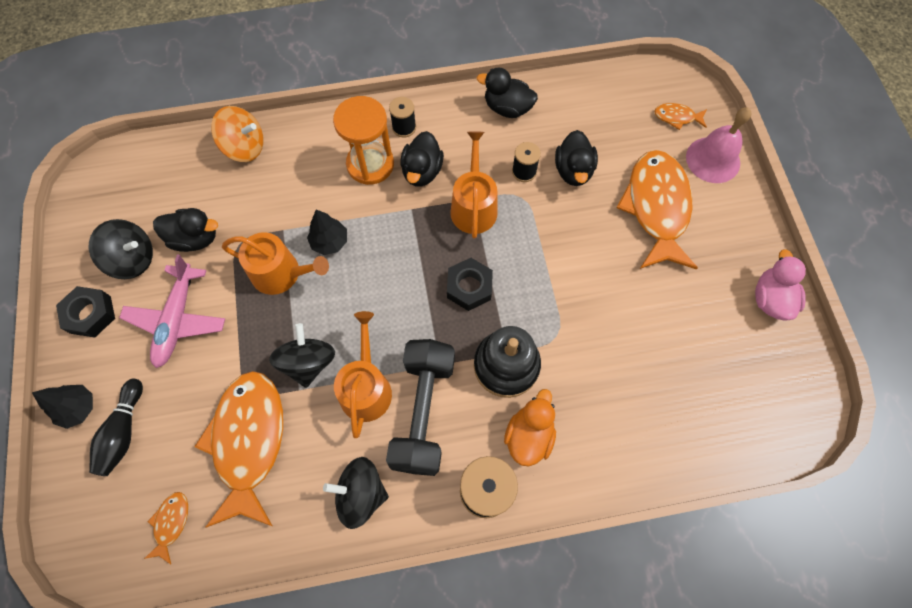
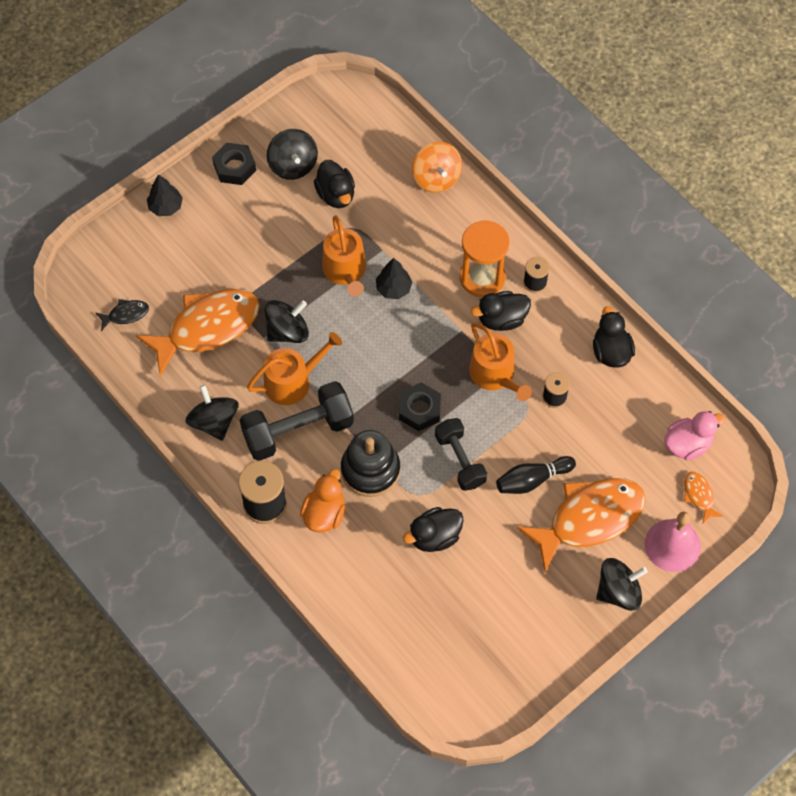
camera: 60 degrees right, 5 degrees down
black bowling pin [89,379,143,476] -> black bowling pin moved to [496,456,576,494]
pink plane [119,254,225,368] -> none
orange fish [144,492,188,564] -> black fish [95,299,149,331]
orange watering can [450,131,498,238] -> orange watering can turned 90 degrees clockwise [469,323,532,401]
orange duck [504,389,556,467] -> orange duck turned 60 degrees counterclockwise [300,469,345,532]
black duck [555,130,598,186] -> black duck moved to [403,507,464,552]
pink duck [755,249,806,321] -> pink duck moved to [664,411,725,460]
none -> black dumbbell [435,418,487,491]
none -> black spinning top [596,558,648,611]

